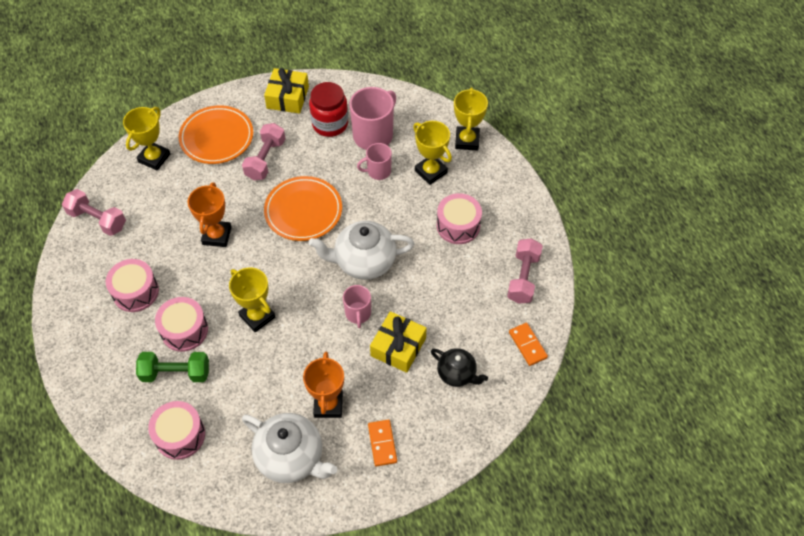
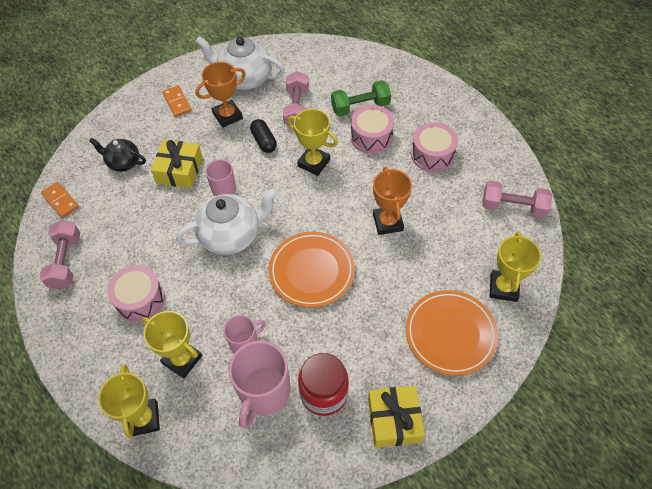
camera: 165 degrees right, 0 degrees up
pink drum [148,401,205,460] -> none
pink dumbbell [242,123,285,180] -> pink dumbbell moved to [283,71,309,126]
orange trophy [303,352,344,418] -> orange trophy turned 75 degrees clockwise [195,62,246,128]
none -> black capsule [250,119,277,153]

